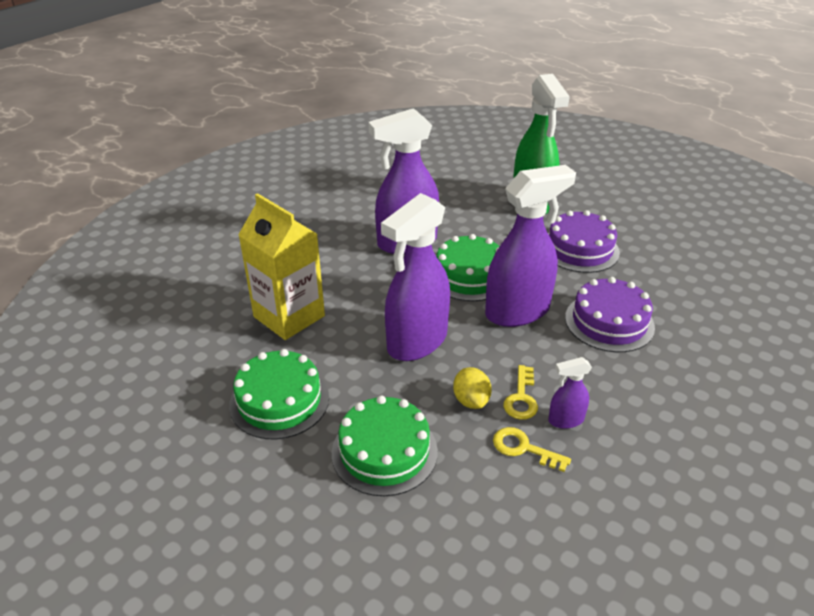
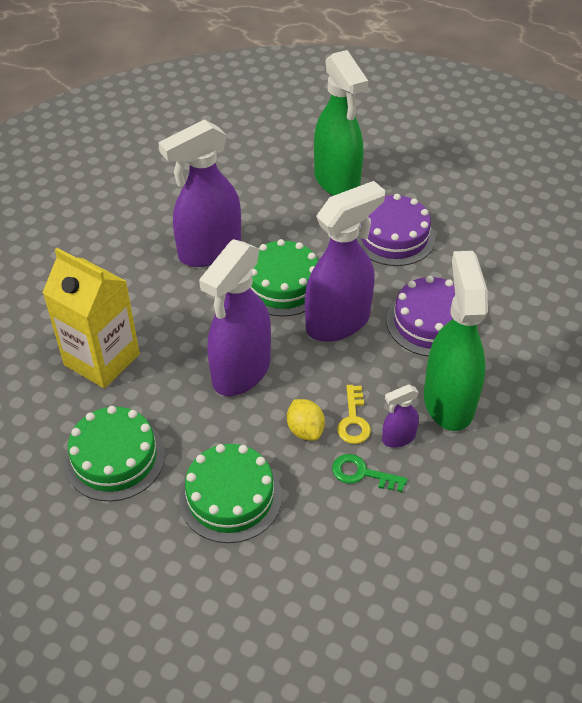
camera: 10 degrees left, 10 degrees up
yellow key [493,427,571,472] -> green key [332,454,407,492]
none -> green spray bottle [424,251,488,431]

